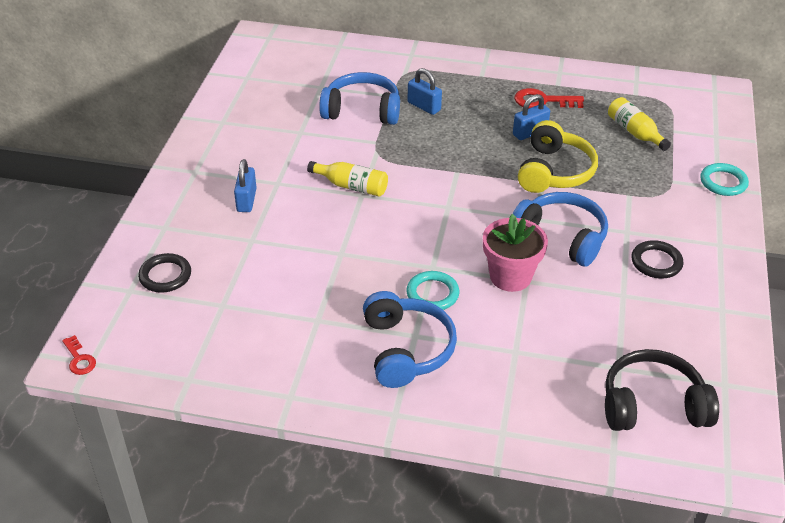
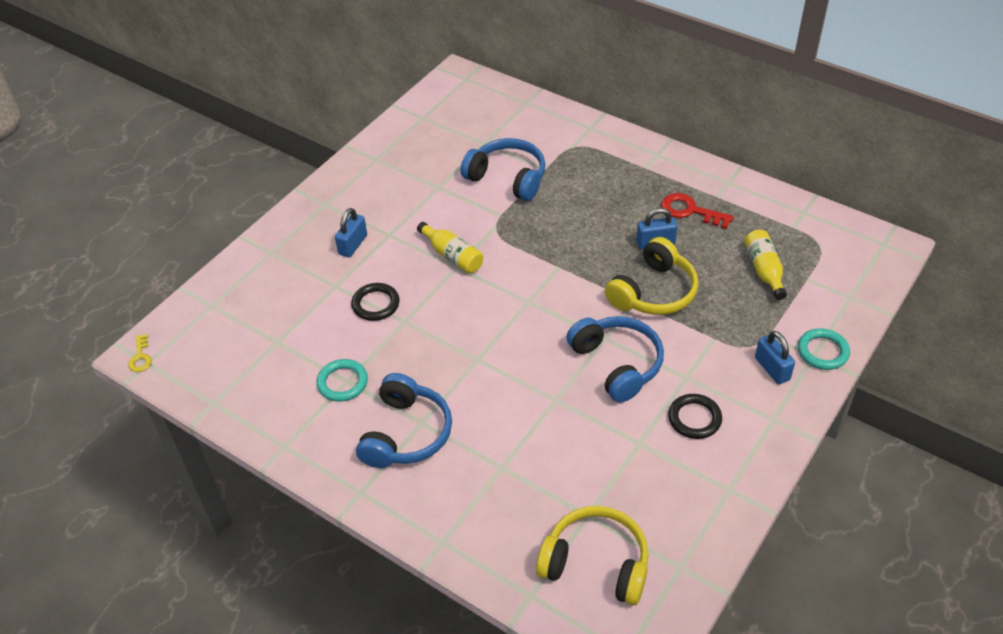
camera: 25 degrees right, 5 degrees up
red key [62,335,96,375] -> yellow key [128,334,152,372]
black ring [138,253,191,293] -> black ring moved to [351,283,400,321]
turquoise ring [406,271,459,310] -> turquoise ring moved to [316,359,368,402]
blue padlock [408,68,442,115] -> blue padlock moved to [755,331,795,384]
pink flower pot [483,214,548,292] -> none
black headphones [605,349,719,431] -> yellow headphones [536,506,649,605]

